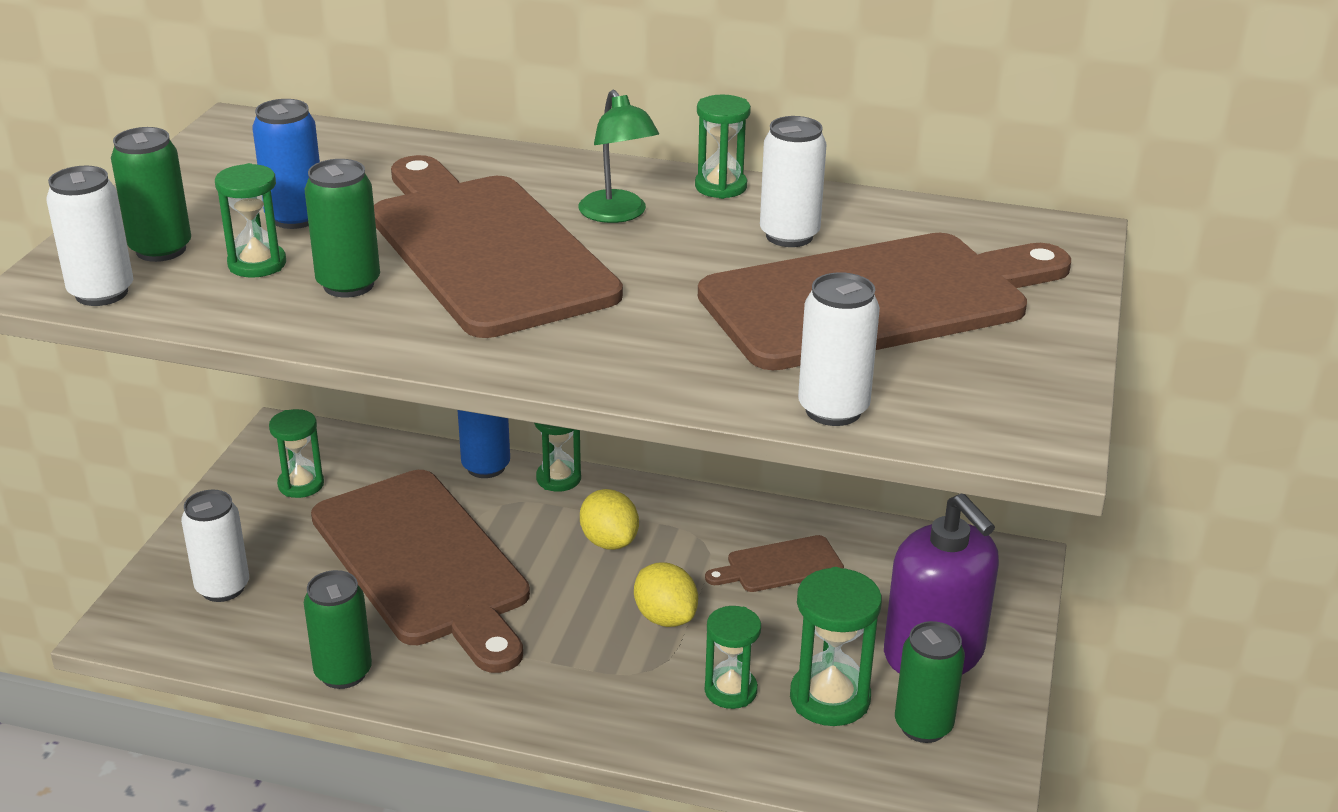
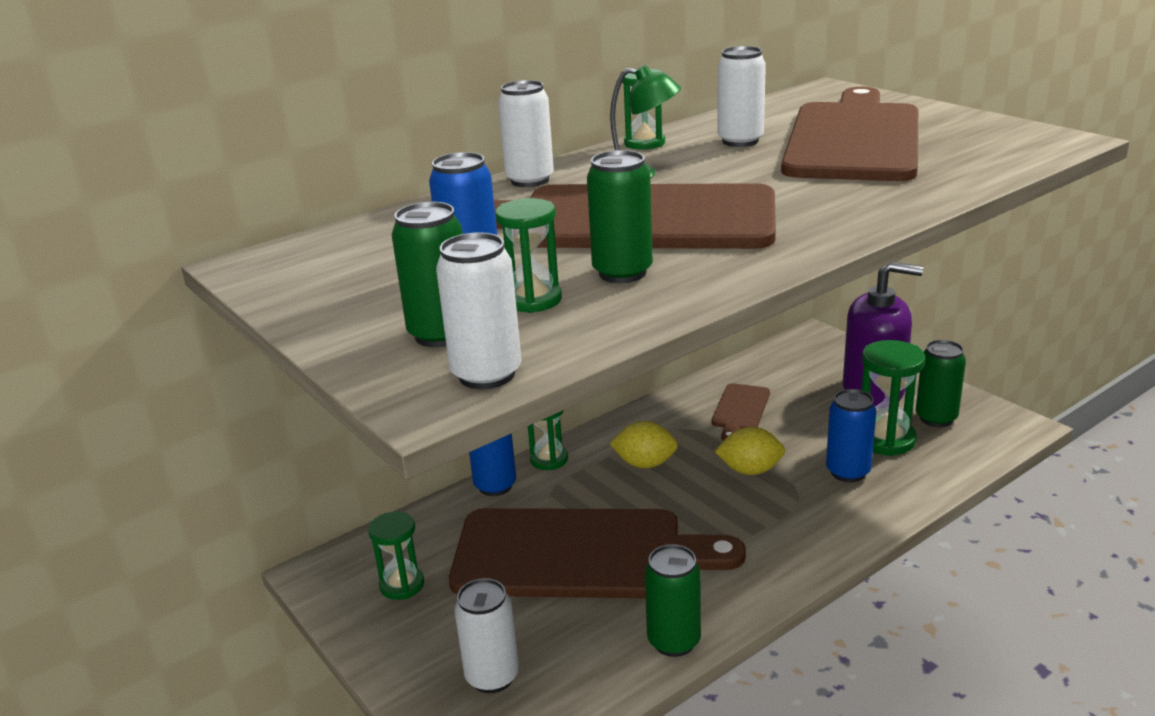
camera: 50 degrees left, 5 degrees down
green hourglass [705,606,761,709] -> blue can [826,389,876,482]
white can [798,272,880,426] -> white can moved to [498,80,554,187]

